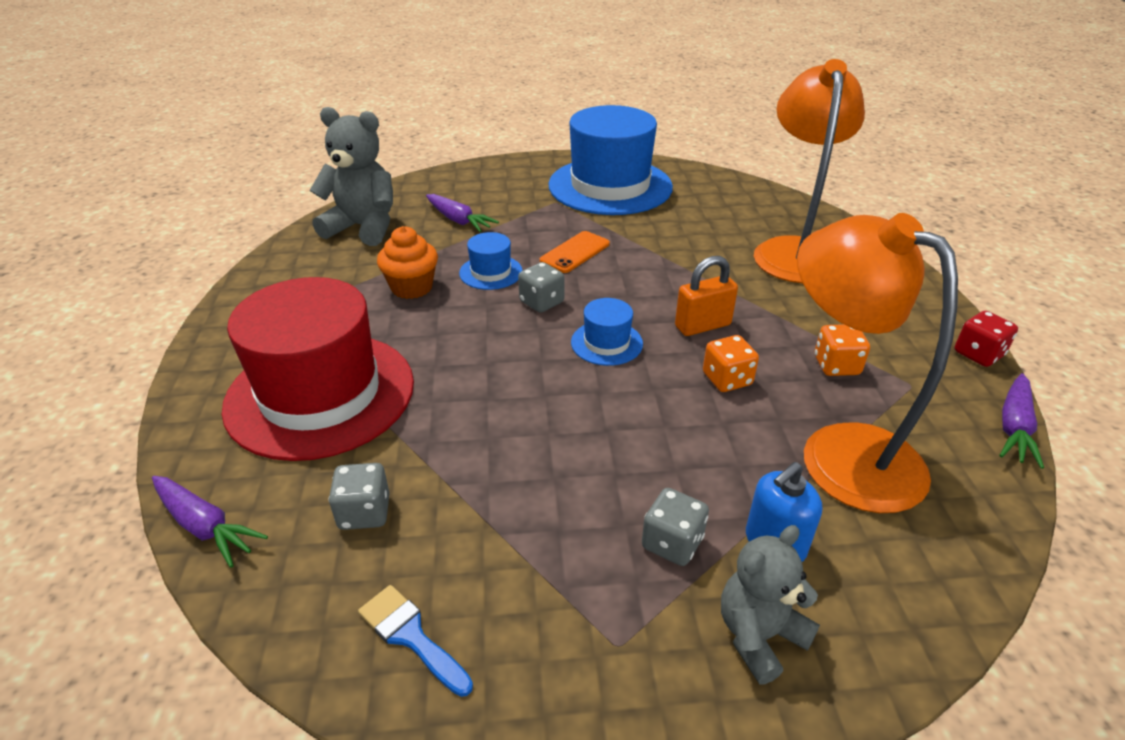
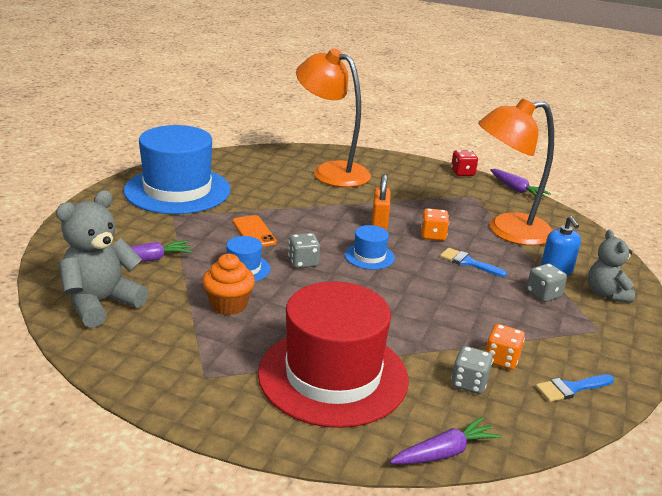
camera: 65 degrees left, 10 degrees down
orange dice [815,324,870,376] -> orange dice moved to [486,324,525,370]
none -> blue brush [440,248,507,277]

